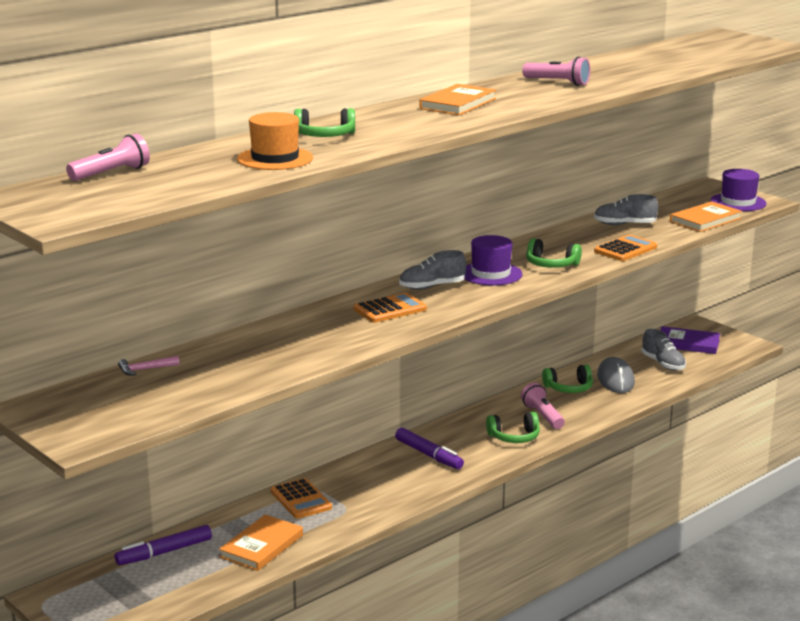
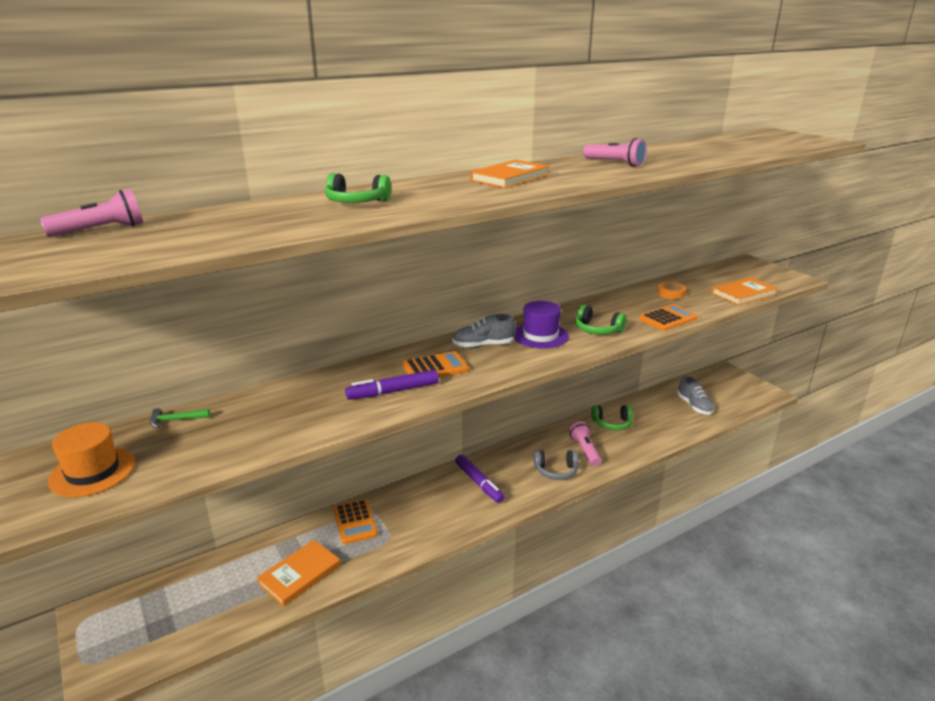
camera: 10 degrees right, 5 degrees up
purple marker [115,525,212,565] -> purple marker moved to [345,370,439,400]
pink hammer [118,356,180,376] -> green hammer [150,408,210,428]
orange hat [237,112,313,170] -> orange hat moved to [48,422,136,497]
green headphones [486,412,540,443] -> grey headphones [534,450,578,480]
grey shoe [594,194,658,225] -> orange tape [657,282,686,299]
grey mouse [597,357,635,393] -> none
purple book [660,326,720,354] -> none
purple hat [710,169,767,211] -> none

